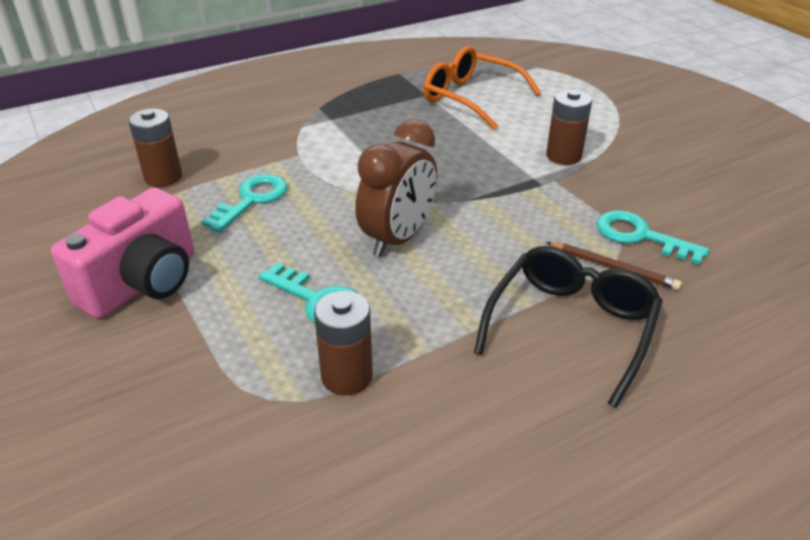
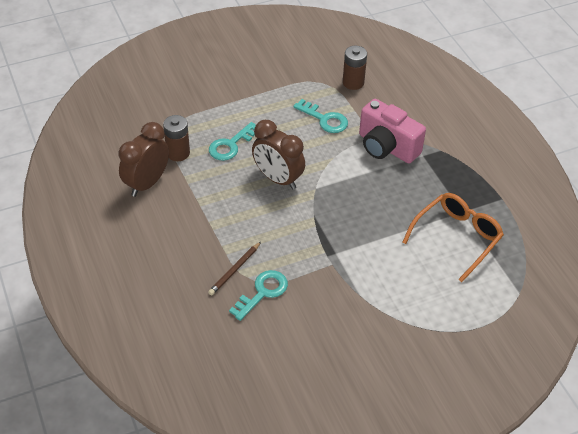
camera: 95 degrees right, 10 degrees up
pink camera [51,188,194,319] -> pink camera moved to [359,99,426,163]
black glasses [474,246,663,408] -> none
brown battery [546,90,592,165] -> none
none -> brown clock [119,122,169,197]

